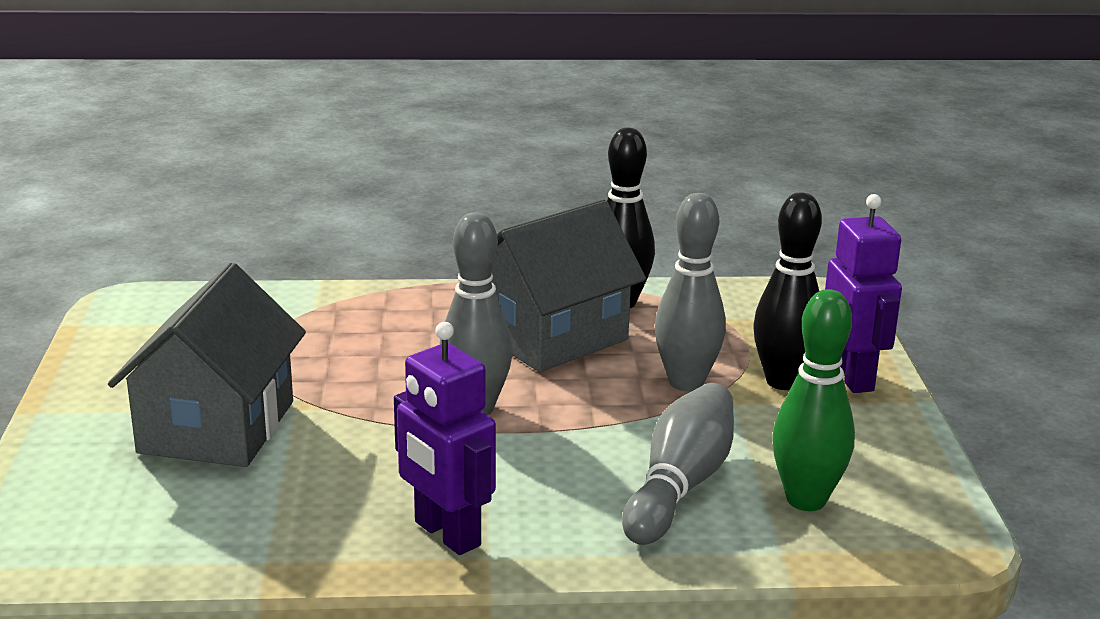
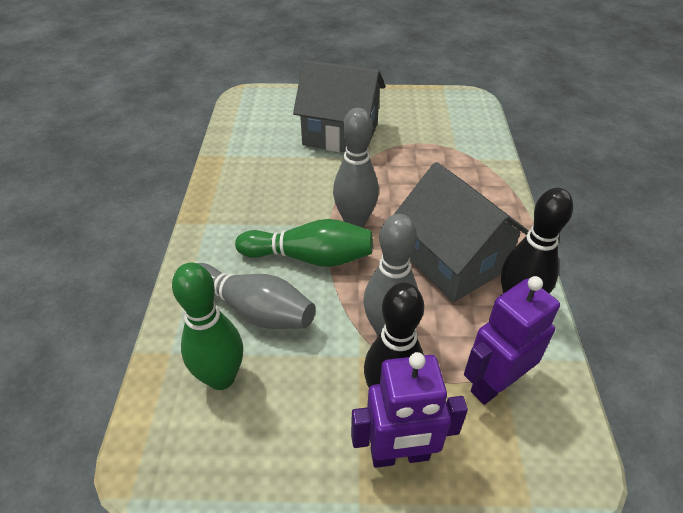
camera: 95 degrees right, 20 degrees up
purple robot [394,322,496,555] -> purple robot moved to [464,276,560,405]
none -> green bowling pin [235,219,373,267]

